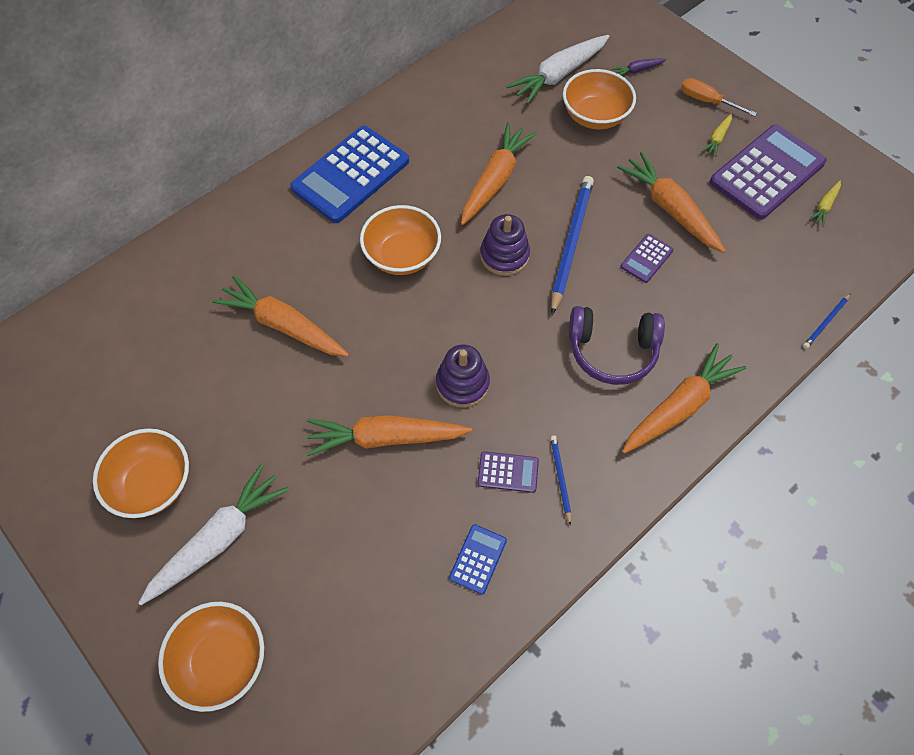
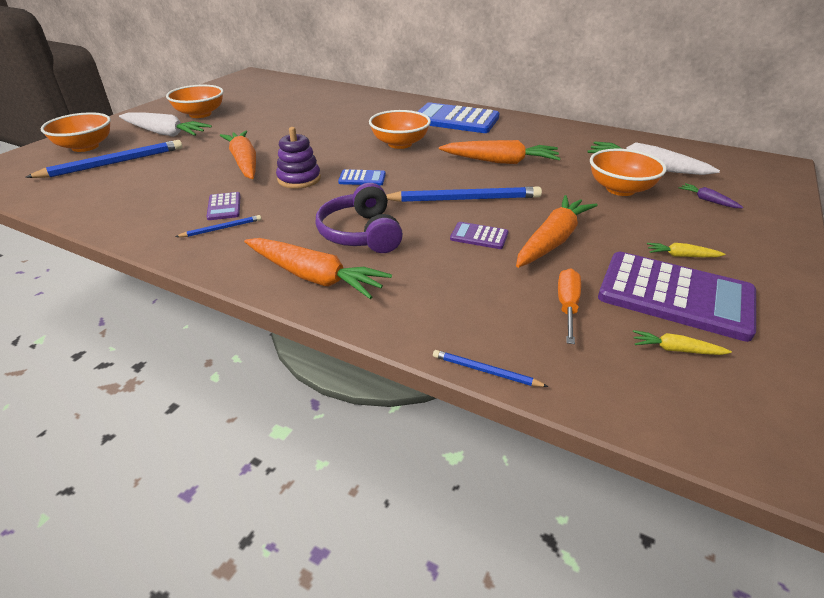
camera: 70 degrees right, 25 degrees down
orange carrot [212,276,349,357] -> none
blue calculator [449,524,507,595] -> blue calculator moved to [338,169,386,186]
purple stacking toy [480,214,530,276] -> none
orange screwdriver [681,78,757,117] -> orange screwdriver moved to [558,268,581,344]
none -> blue pencil [25,140,182,178]

